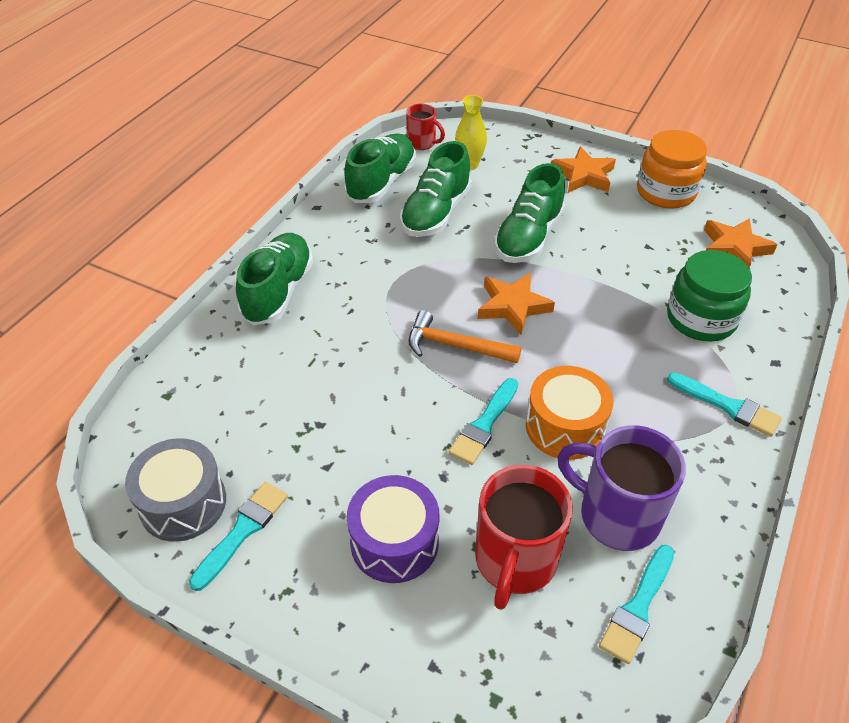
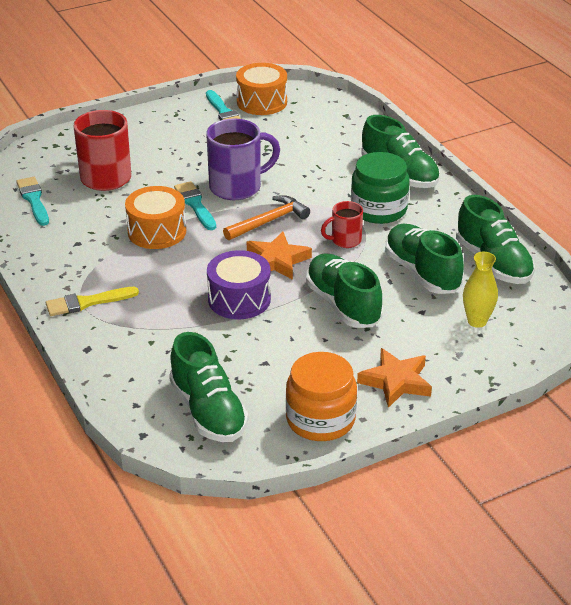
camera: 125 degrees right, 10 degrees down
grey drum [125,438,226,542] -> orange drum [236,63,287,115]
purple drum [347,475,440,583] -> purple drum moved to [207,250,271,319]
red mug [406,104,445,150] -> red mug moved to [321,201,363,248]
purple mug [557,425,686,551] -> purple mug moved to [206,119,280,200]
green jar [667,250,752,341] -> green jar moved to [351,152,410,224]
turquoise brush [667,373,782,437] -> yellow brush [46,287,139,316]
orange star [704,218,778,268] -> green shoe [169,332,248,442]

